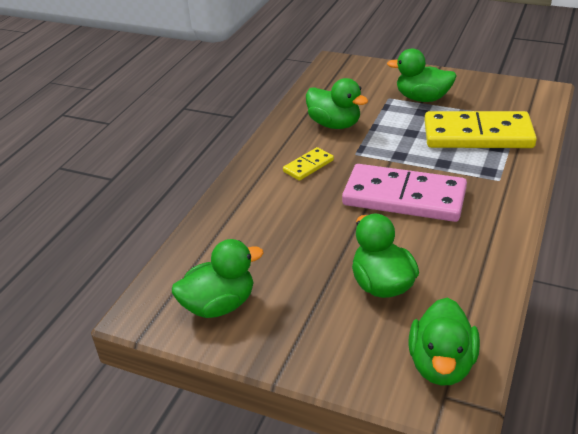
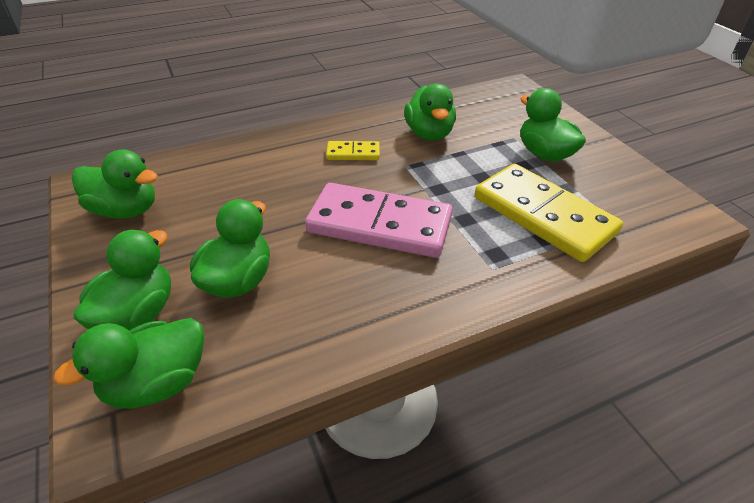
camera: 40 degrees right, 5 degrees up
pink domino [342,164,467,222] -> pink domino turned 45 degrees counterclockwise [305,183,453,258]
none -> green duck [74,230,171,331]

